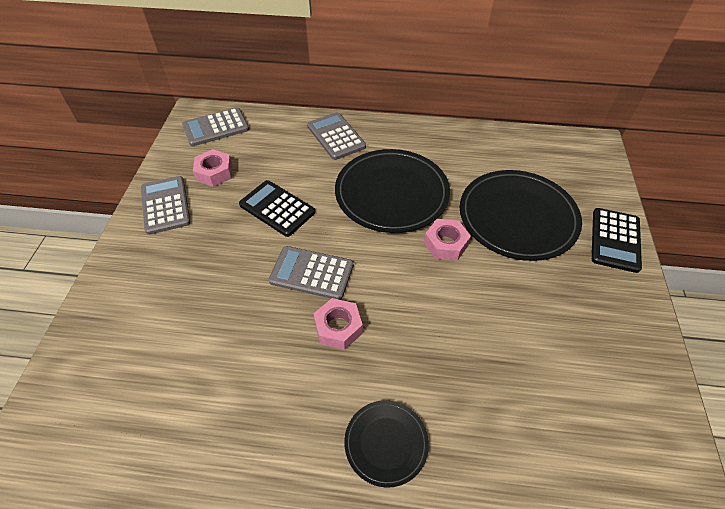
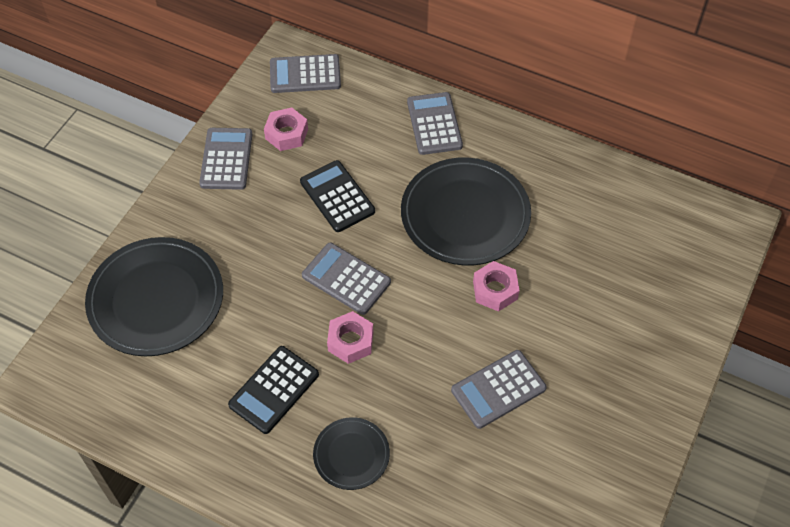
camera: 20 degrees right, 5 degrees up
black plate [460,170,582,261] -> black plate moved to [85,237,223,356]
black calculator [592,208,642,273] -> black calculator moved to [228,346,319,434]
none -> grey calculator [451,350,547,429]

